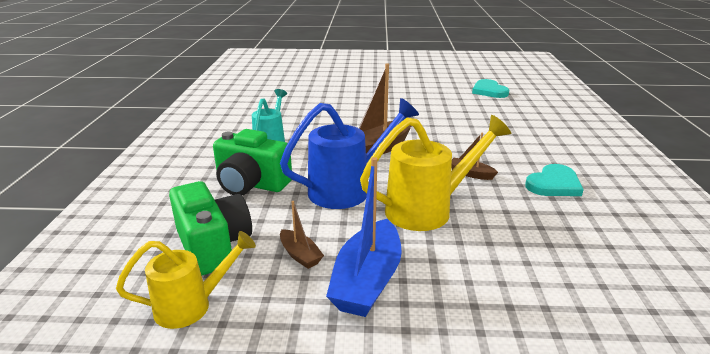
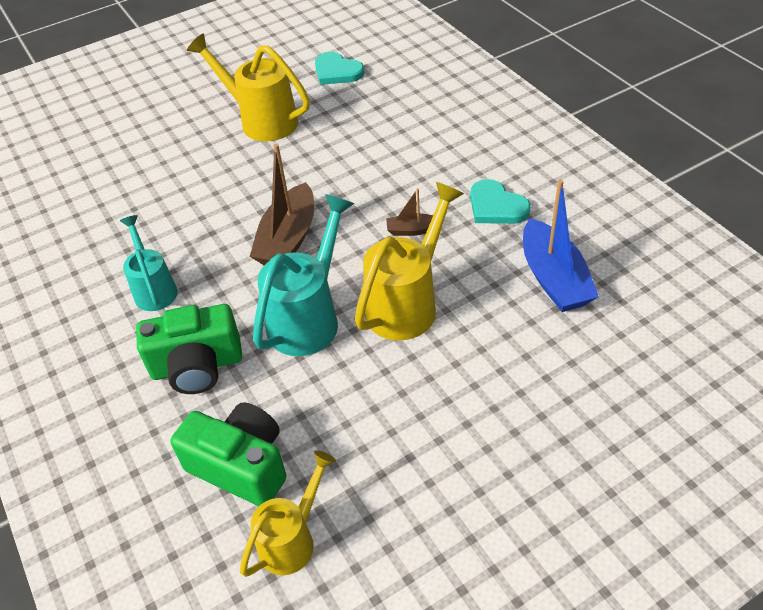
camera: 30 degrees left, 20 degrees up
blue watering can [280,98,419,209] -> turquoise watering can [253,194,354,356]
brown boat [280,201,324,269] -> none
blue boat [326,157,402,317] -> blue boat moved to [523,180,599,312]
turquoise heart [525,164,584,196] -> turquoise heart turned 120 degrees clockwise [470,179,531,224]
none -> yellow watering can [187,33,310,142]

